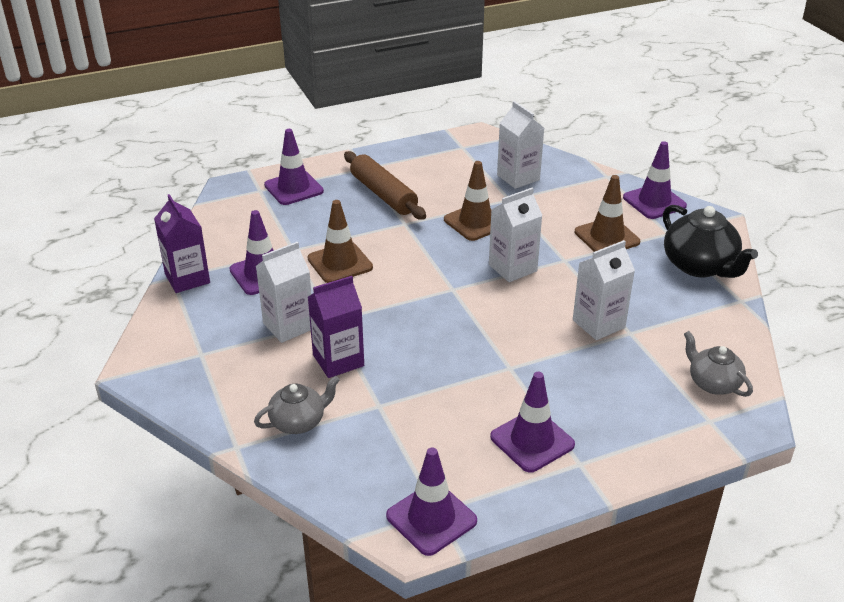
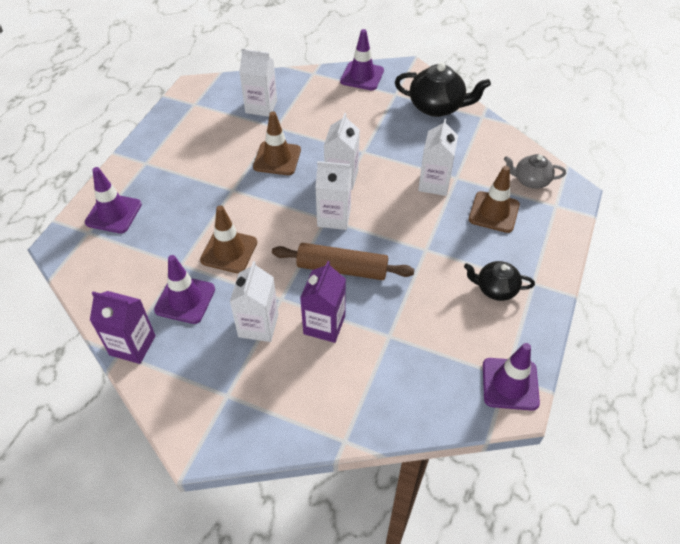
camera: 45 degrees left, 15 degrees up
grey teapot [254,376,340,434] -> none
brown rolling pin [344,151,426,220] -> brown rolling pin moved to [272,243,415,280]
purple traffic cone [490,372,575,473] -> black teapot [464,261,535,301]
brown traffic cone [575,175,640,252] -> brown traffic cone moved to [469,166,520,233]
none -> white carton [315,161,352,230]

